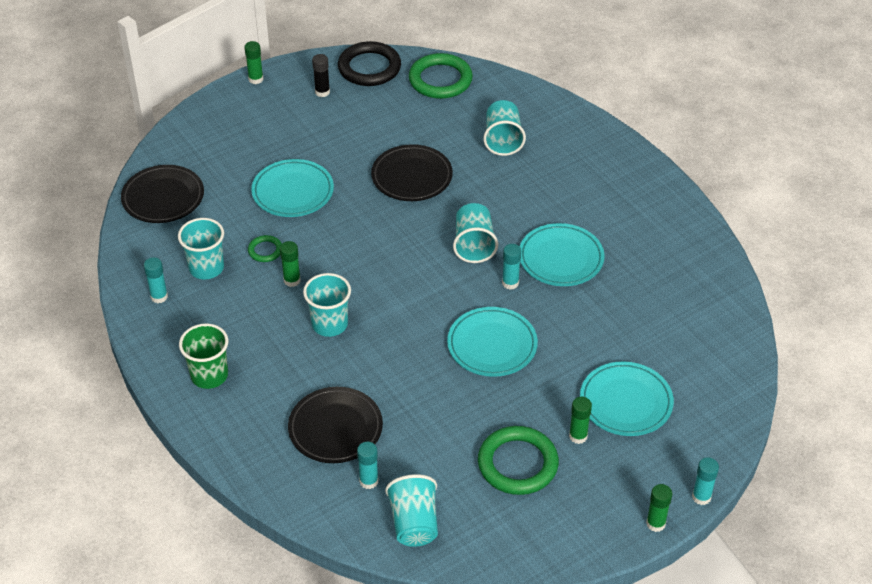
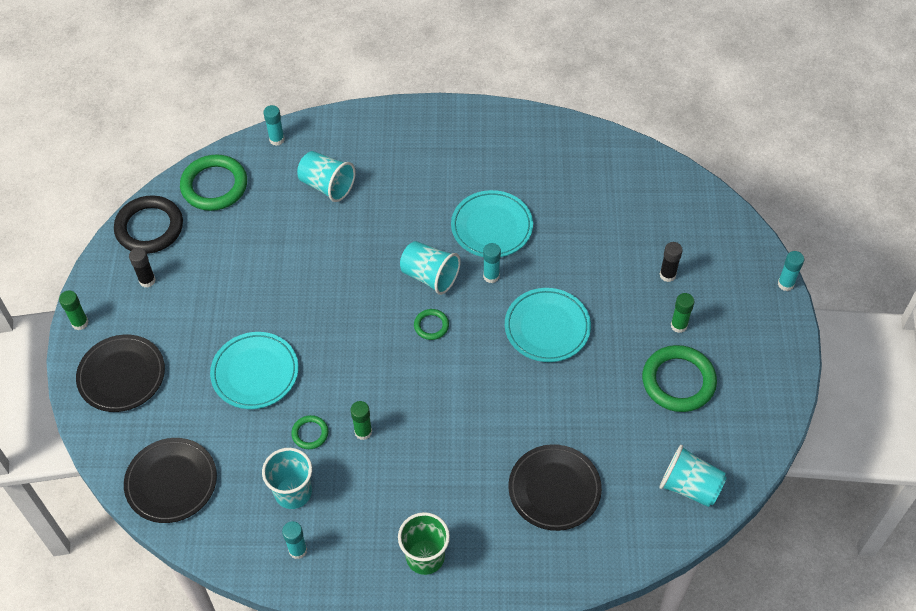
camera: 55 degrees left, 10 degrees up
turquoise cup [303,273,351,337] -> none
turquoise glue stick [357,442,379,489] -> turquoise glue stick moved to [263,105,285,146]
black plate [371,144,453,201] -> black plate moved to [76,335,165,412]
turquoise plate [580,361,674,436] -> black glue stick [660,242,683,282]
green glue stick [646,484,672,532] -> none
none -> green ring [414,309,449,340]

